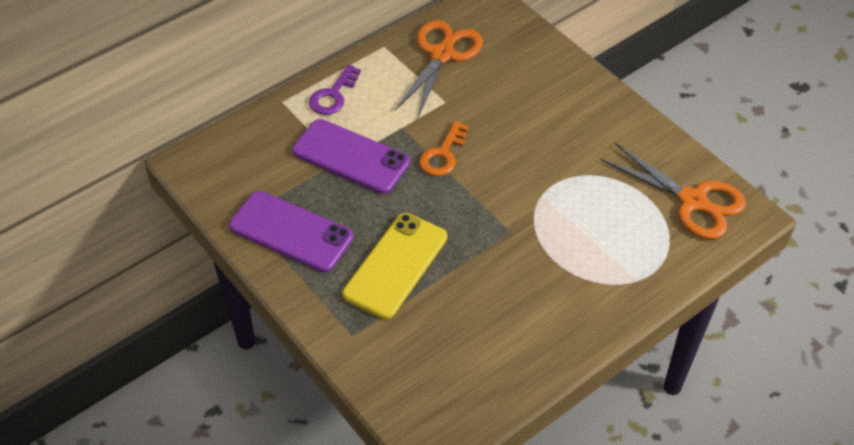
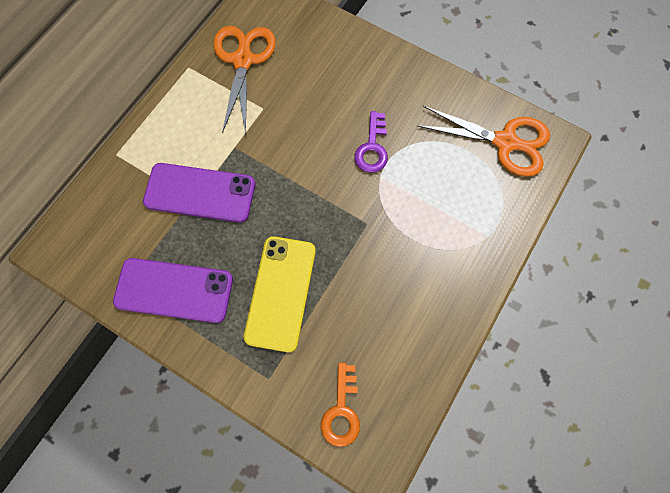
camera: 20 degrees left, 20 degrees up
purple key [309,64,361,115] -> purple key moved to [354,111,388,173]
orange key [419,121,469,176] -> orange key moved to [321,363,360,447]

